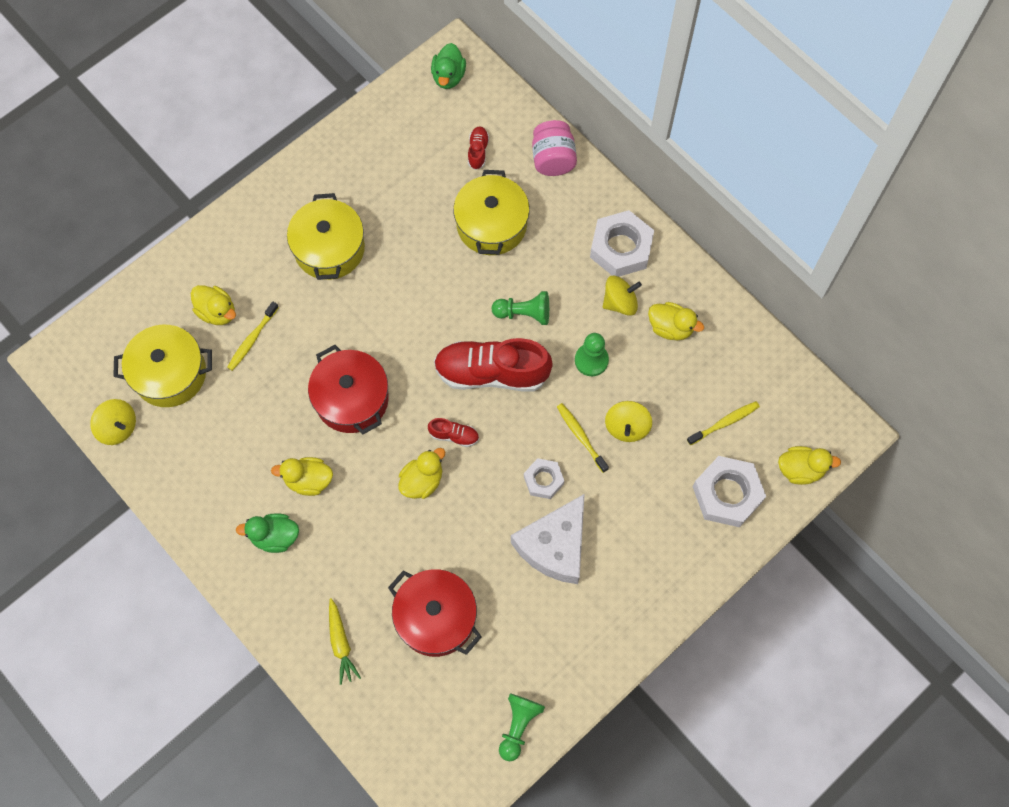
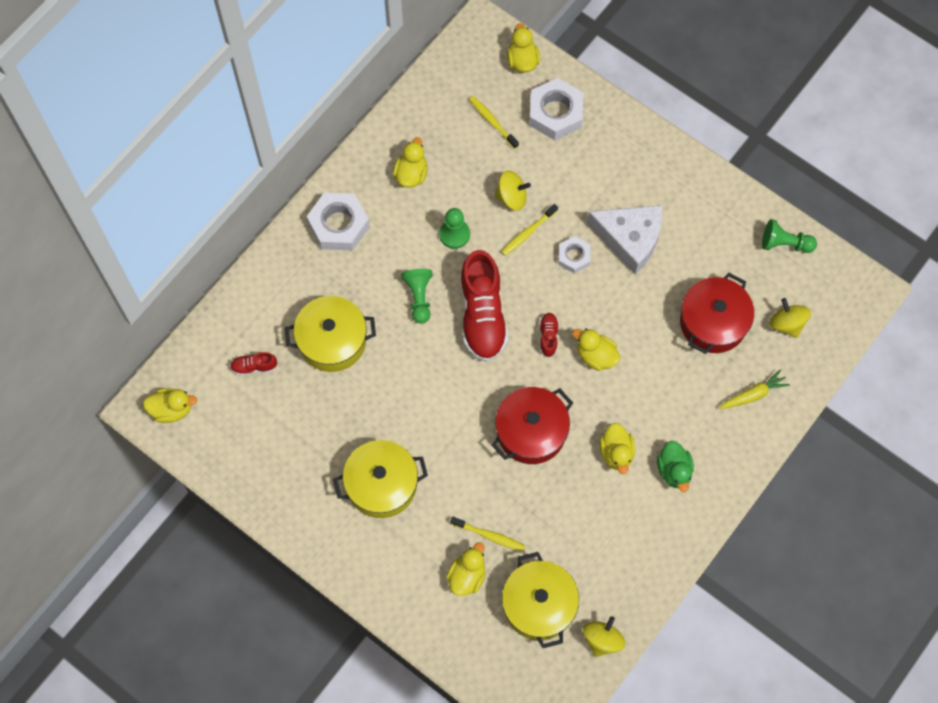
camera: 100 degrees left, 0 degrees up
green duck [431,43,466,89] -> yellow duck [143,388,197,423]
pink jar [532,120,577,176] -> none
yellow spinning top [603,276,642,316] -> yellow spinning top moved to [769,298,811,338]

